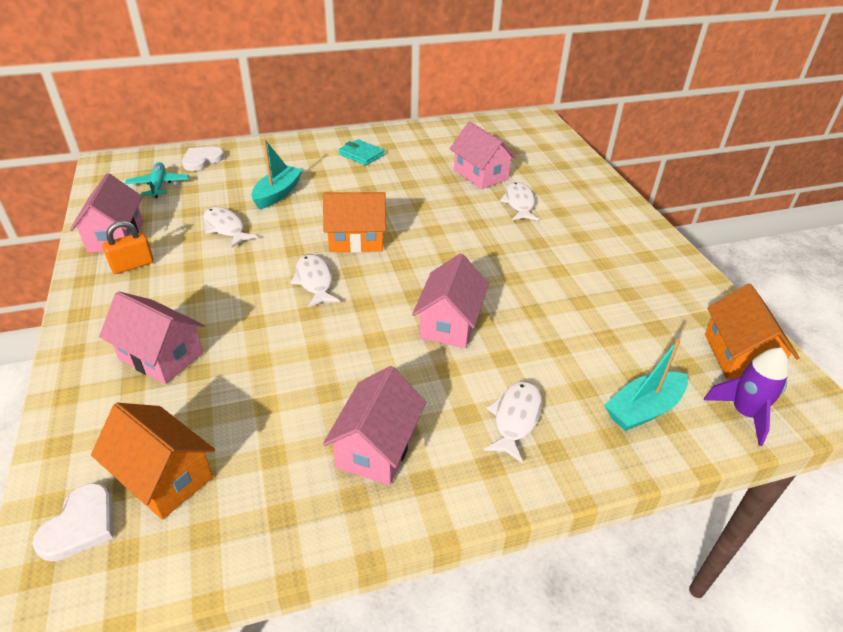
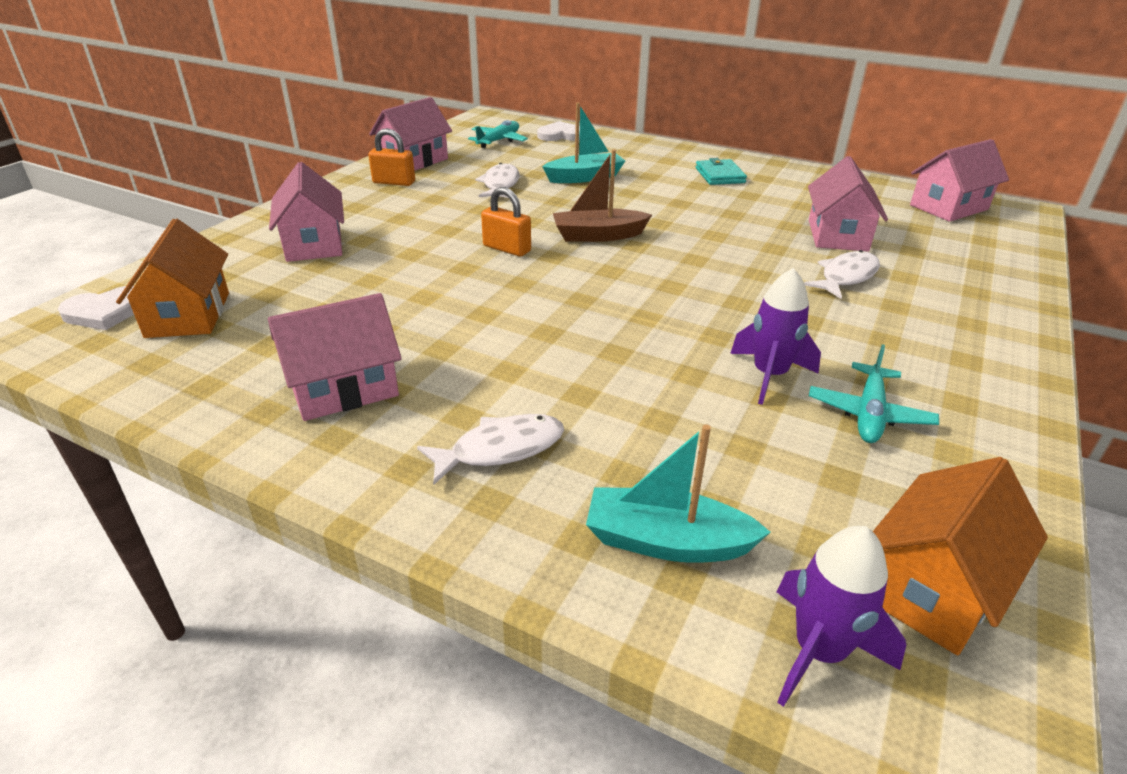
camera: 45 degrees right, 5 degrees down
white fish [290,254,340,308] -> orange padlock [481,187,531,256]
orange house [323,192,386,252] -> brown boat [553,149,652,242]
pink house [412,253,489,348] -> pink house moved to [910,139,1009,222]
none -> purple rocket [730,268,821,405]
none -> turquoise plane [809,344,939,443]

